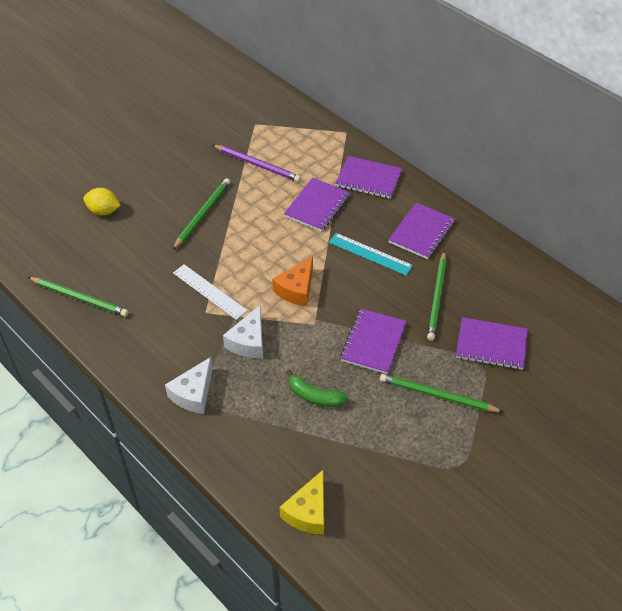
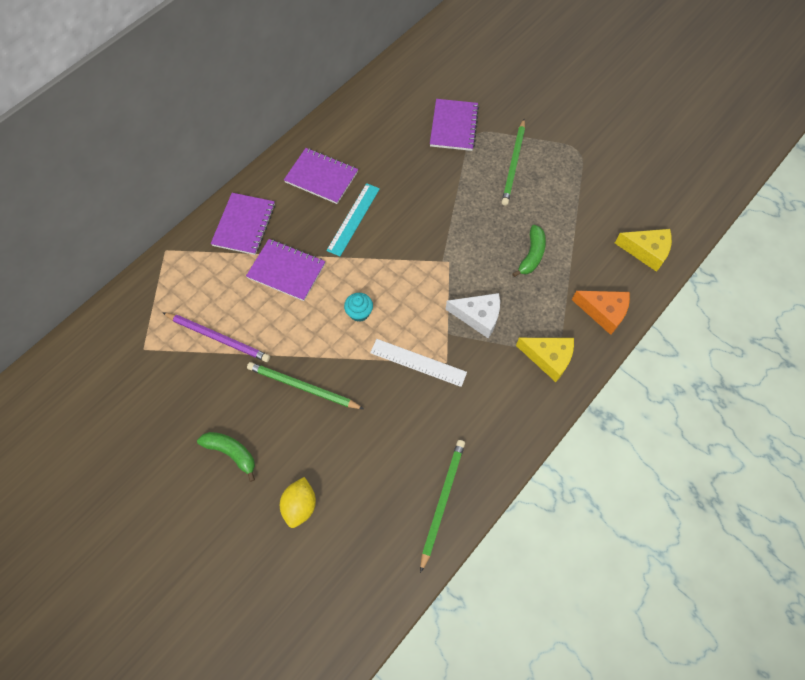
camera: 95 degrees left, 15 degrees up
white cheese [165,357,213,414] -> yellow cheese [516,338,574,382]
white ruler [173,264,247,320] -> white ruler turned 75 degrees clockwise [370,339,467,387]
purple pencil [213,145,301,182] -> purple pencil turned 90 degrees clockwise [162,312,270,362]
orange cheese [272,256,313,306] -> orange cheese moved to [572,291,630,335]
purple notebook [340,309,407,374] -> none
green pencil [427,251,447,341] -> none
none -> green banana [197,432,255,482]
none -> turquoise cupcake [344,293,373,322]

